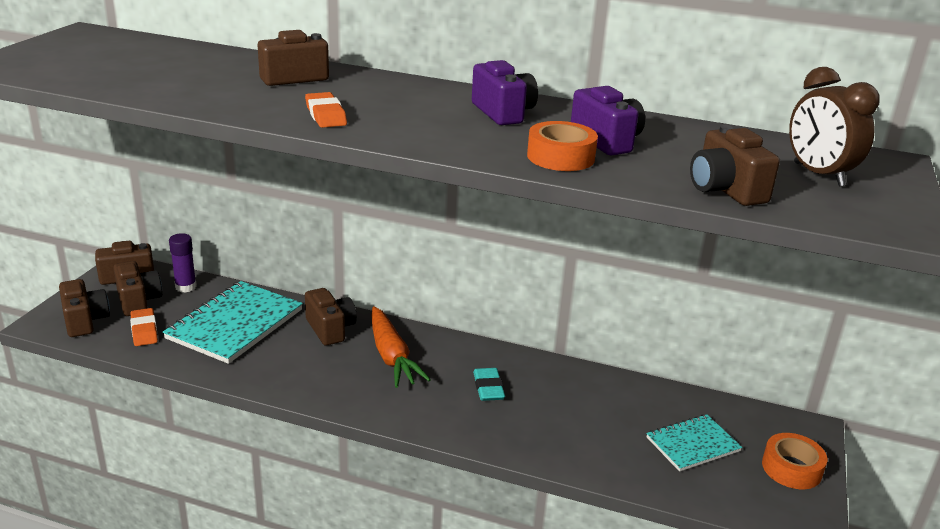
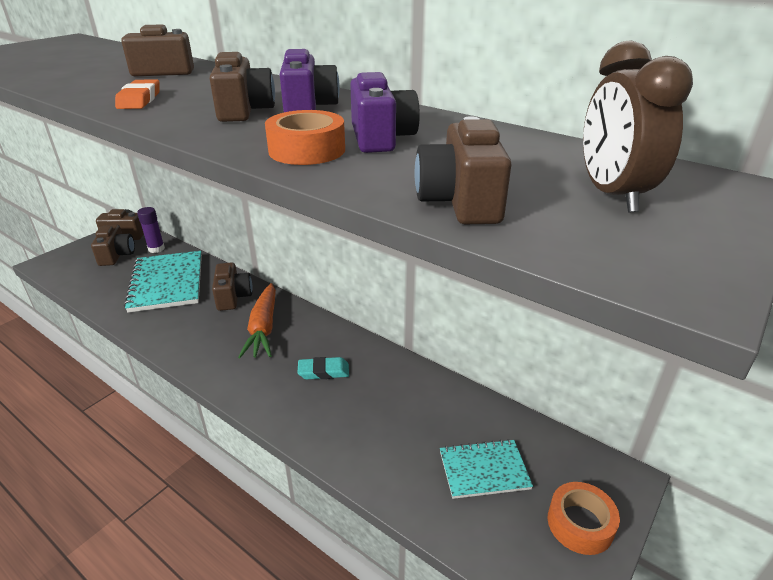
camera: 20 degrees right, 5 degrees up
brown camera [59,279,110,337] -> brown camera moved to [209,52,275,122]
orange eraser [130,308,158,346] -> none
turquoise notebook [163,281,303,364] -> turquoise notebook turned 60 degrees counterclockwise [124,251,202,313]
turquoise eraser [473,368,505,401] -> turquoise eraser turned 75 degrees clockwise [297,357,349,379]

